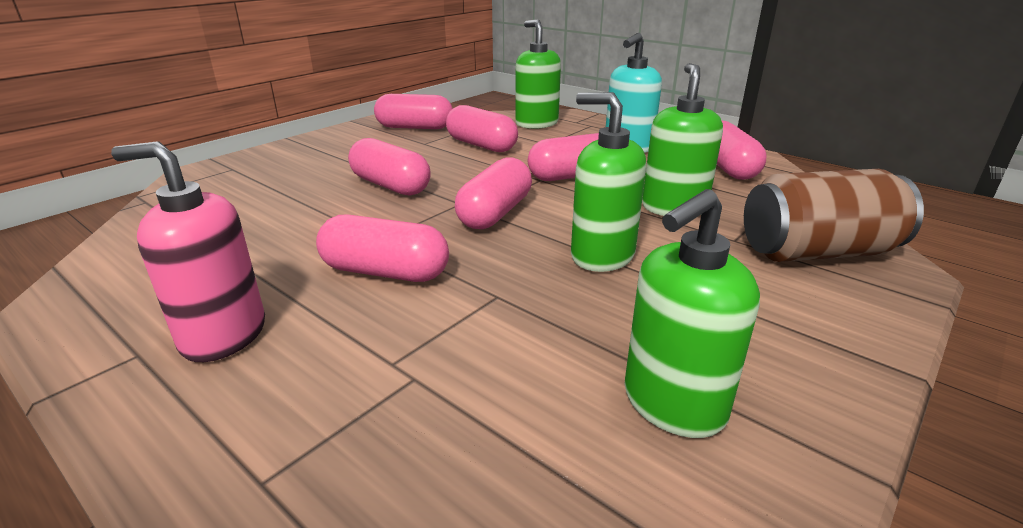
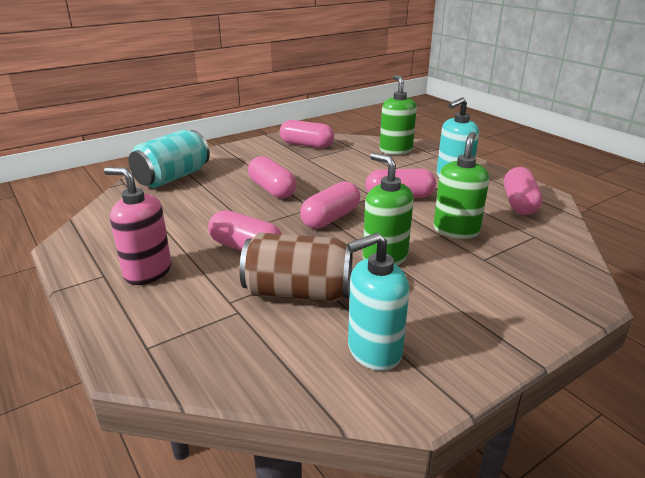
camera: 15 degrees right, 0 degrees up
pink capsule [446,105,518,152] -> none
green soap dispenser [624,189,760,438] -> turquoise soap dispenser [347,233,409,371]
brown can [744,169,924,262] -> brown can moved to [239,232,353,302]
none -> turquoise can [128,130,210,188]

